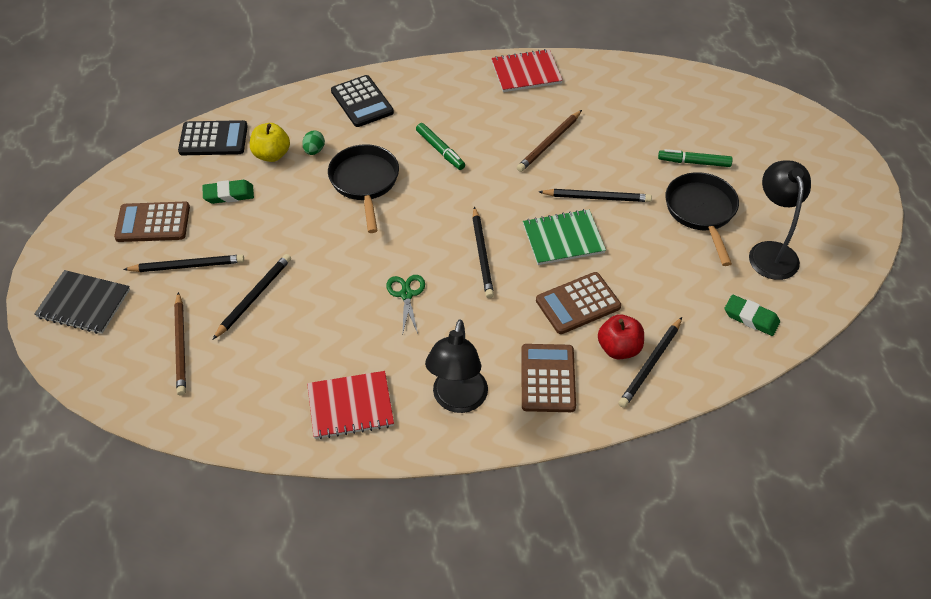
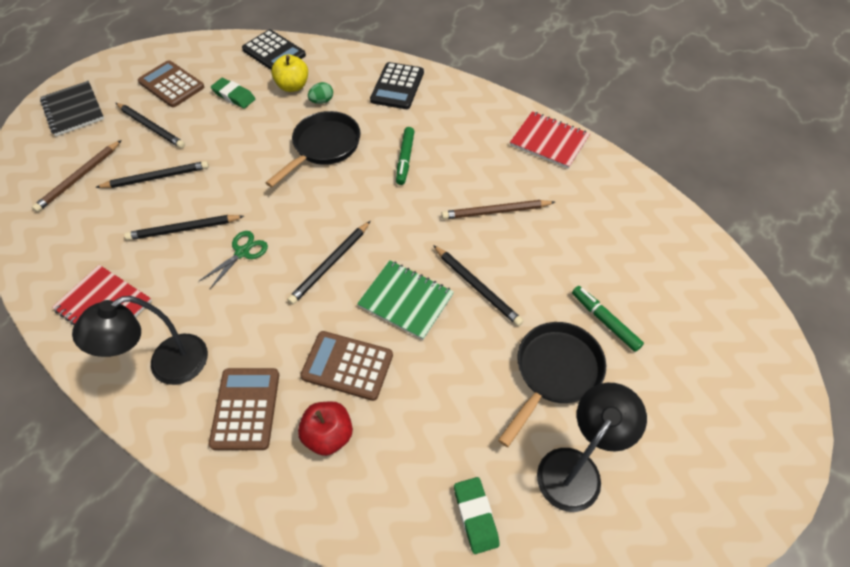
camera: 45 degrees right, 5 degrees up
brown calculator [521,344,576,412] -> brown calculator turned 45 degrees counterclockwise [209,368,279,450]
black pencil [618,317,682,408] -> black pencil moved to [124,215,244,240]

